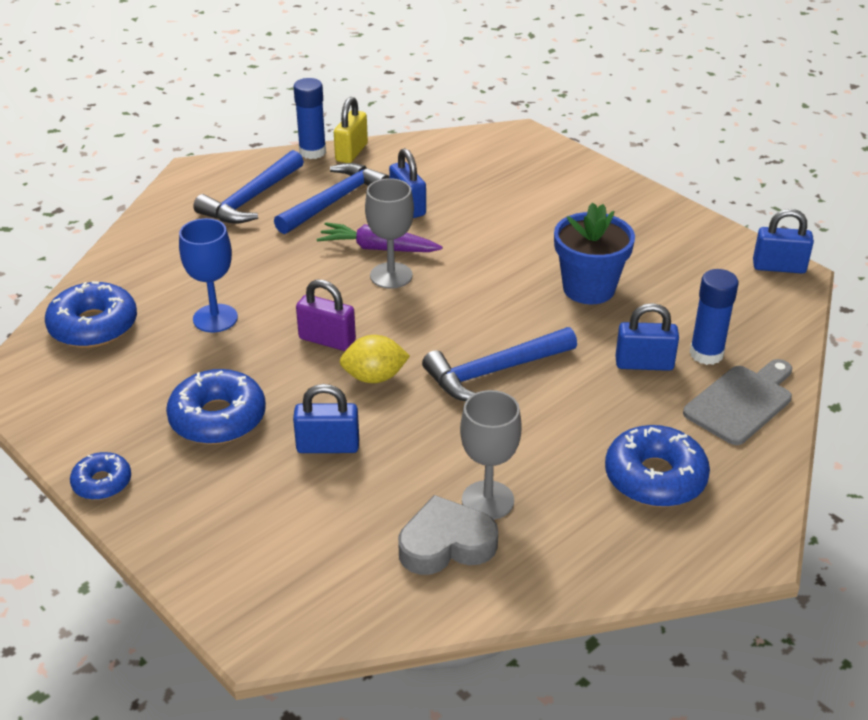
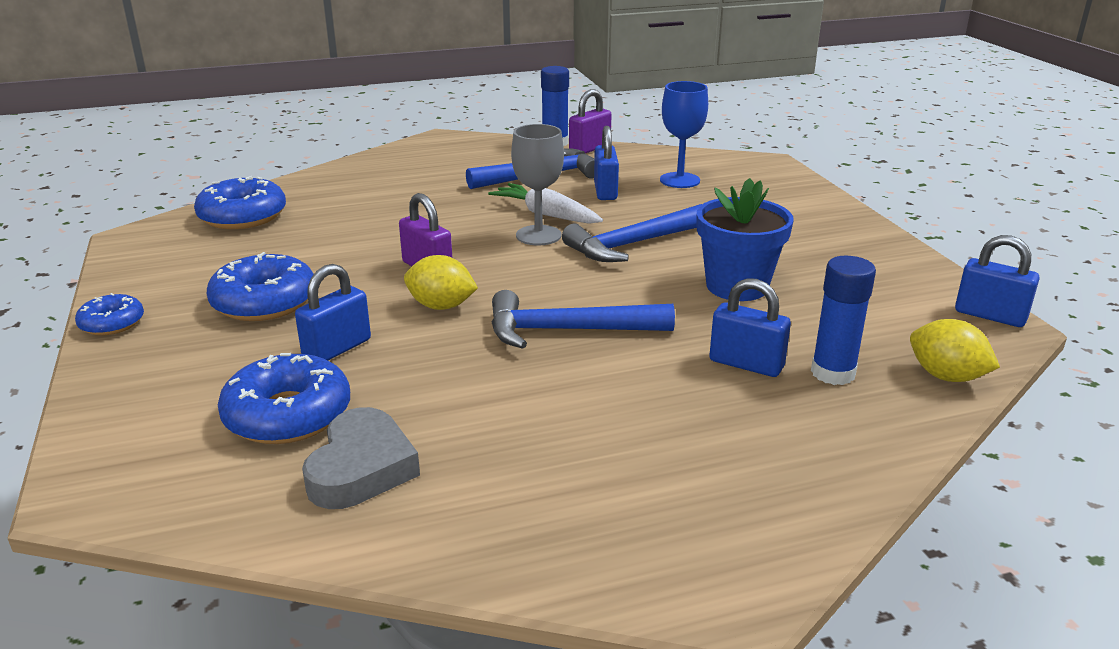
camera: 25 degrees right, 10 degrees down
blue goblet [179,218,238,332] -> blue goblet moved to [660,81,708,188]
blue hammer [193,150,304,224] -> blue hammer moved to [562,204,702,262]
blue padlock [293,384,359,453] -> blue padlock turned 75 degrees counterclockwise [295,264,371,360]
purple carrot [317,222,443,252] -> white carrot [488,183,603,224]
yellow padlock [334,97,368,163] -> purple padlock [569,89,612,154]
grey heart [398,495,498,575] -> grey heart turned 90 degrees clockwise [302,407,420,509]
grey goblet [460,390,522,520] -> none
blue donut [605,425,710,507] -> blue donut moved to [218,353,350,444]
grey cutting board [683,359,792,445] -> none
none -> yellow lemon [910,319,1000,382]

